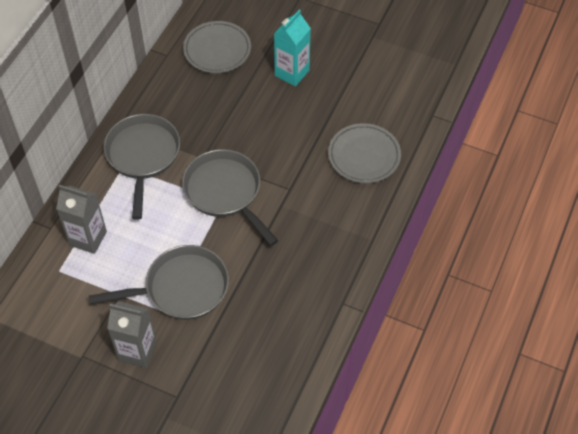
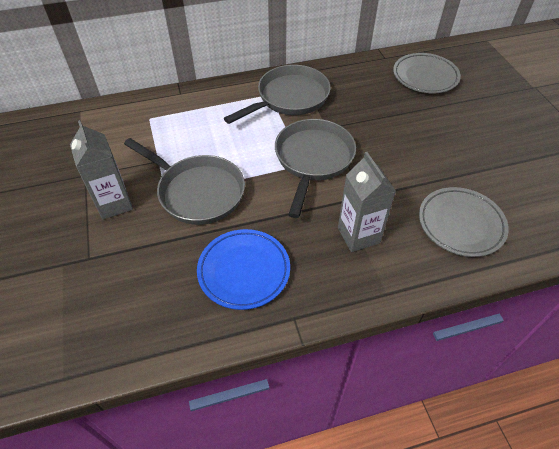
camera: 50 degrees right, 5 degrees down
grey carton [56,185,107,254] -> grey carton moved to [338,152,396,252]
turquoise carton [274,10,311,86] -> none
none -> blue plate [197,229,290,310]

